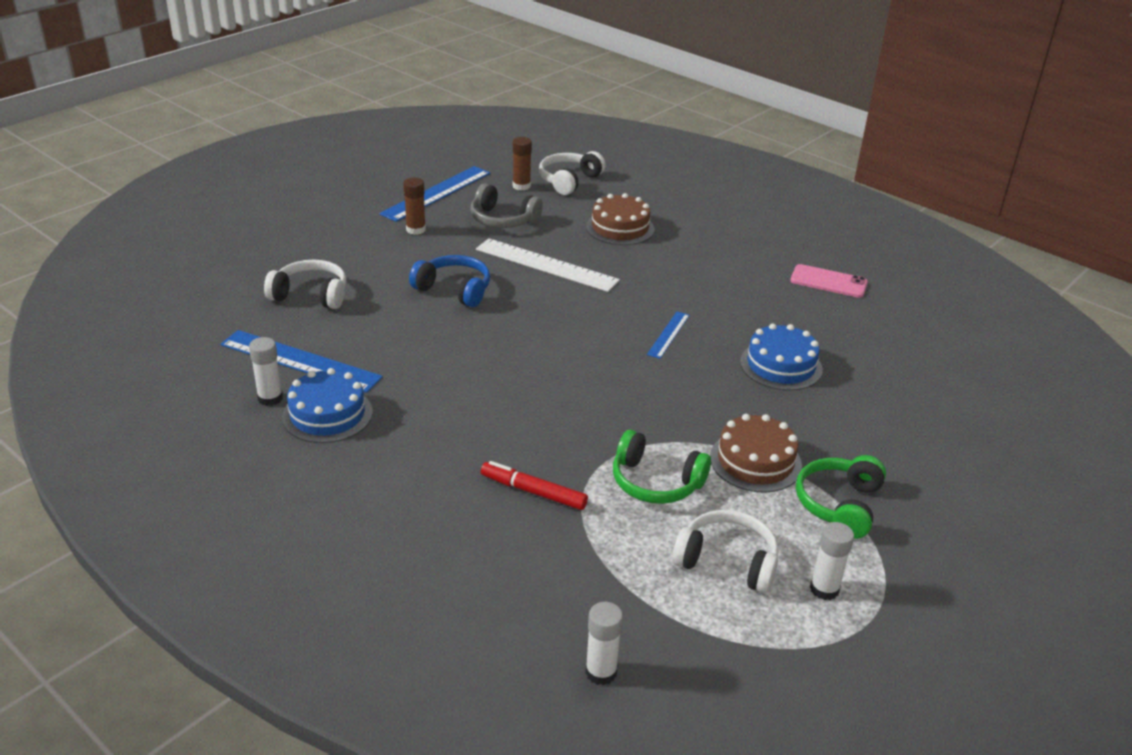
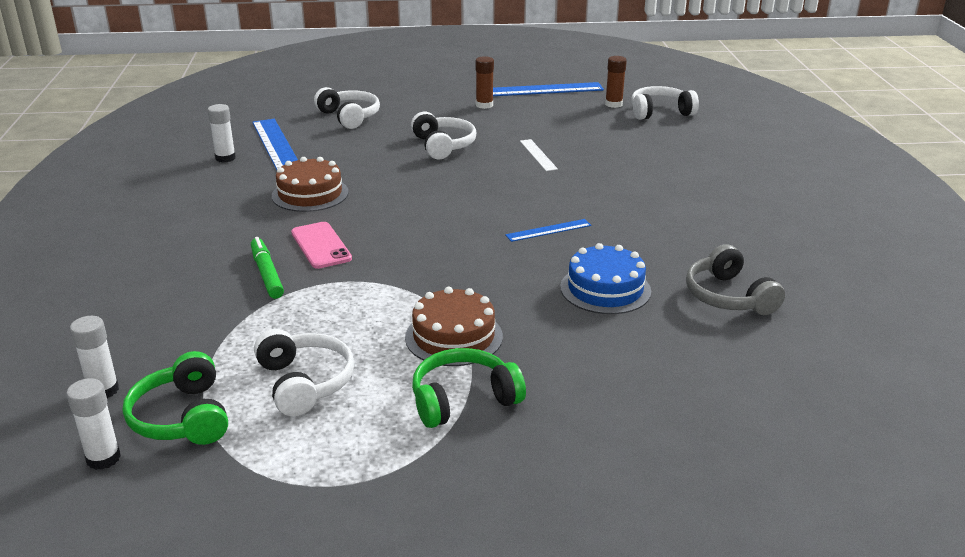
camera: 45 degrees right, 5 degrees down
blue cake [282,368,373,443] -> none
blue headphones [409,255,490,307] -> white headphones [411,112,477,159]
grey headphones [470,184,543,228] -> grey headphones moved to [686,244,785,315]
white ruler [476,238,620,292] -> white ruler [520,139,558,171], size x0.52
red marker [481,461,588,510] -> green marker [251,237,284,299]
brown cake [586,193,655,245] -> brown cake moved to [272,157,349,212]
green headphones [613,430,711,504] -> green headphones moved to [123,351,228,445]
pink phone [790,264,868,298] -> pink phone moved to [291,222,352,269]
white glue stick [810,522,854,600] -> white glue stick moved to [67,378,121,470]

